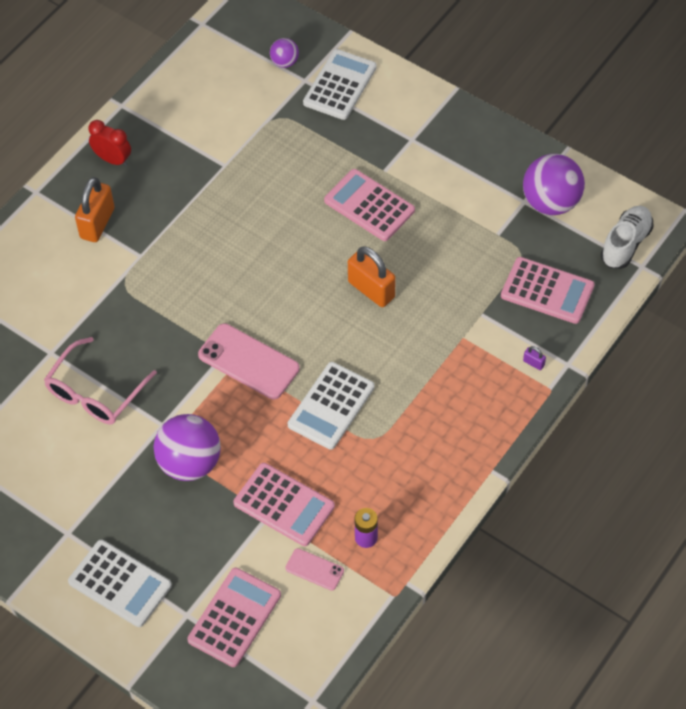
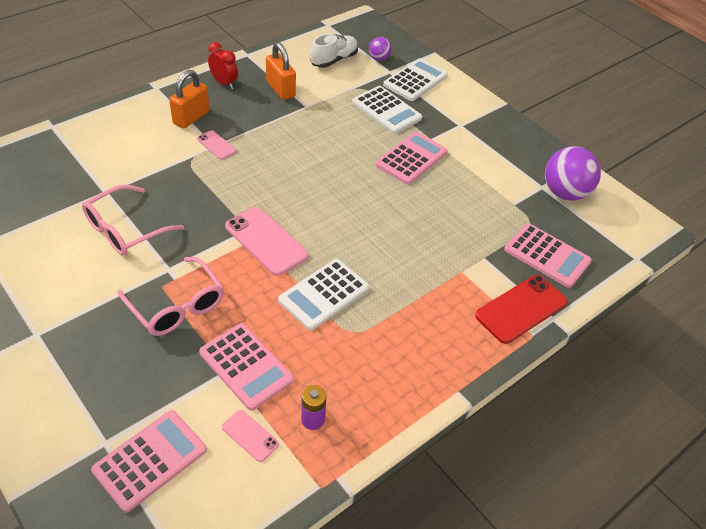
camera: 10 degrees right, 10 degrees down
white calculator [68,540,172,627] -> white calculator moved to [352,86,422,134]
purple ball [154,414,221,481] -> pink glasses [117,257,224,336]
pink calculator [324,169,415,241] -> pink calculator turned 75 degrees clockwise [376,132,447,185]
orange padlock [348,246,396,307] -> orange padlock moved to [266,42,296,100]
purple padlock [523,346,546,370] -> red phone [475,275,567,344]
white shoe [601,206,653,269] -> white shoe moved to [310,34,358,68]
none -> pink phone [197,130,236,160]

